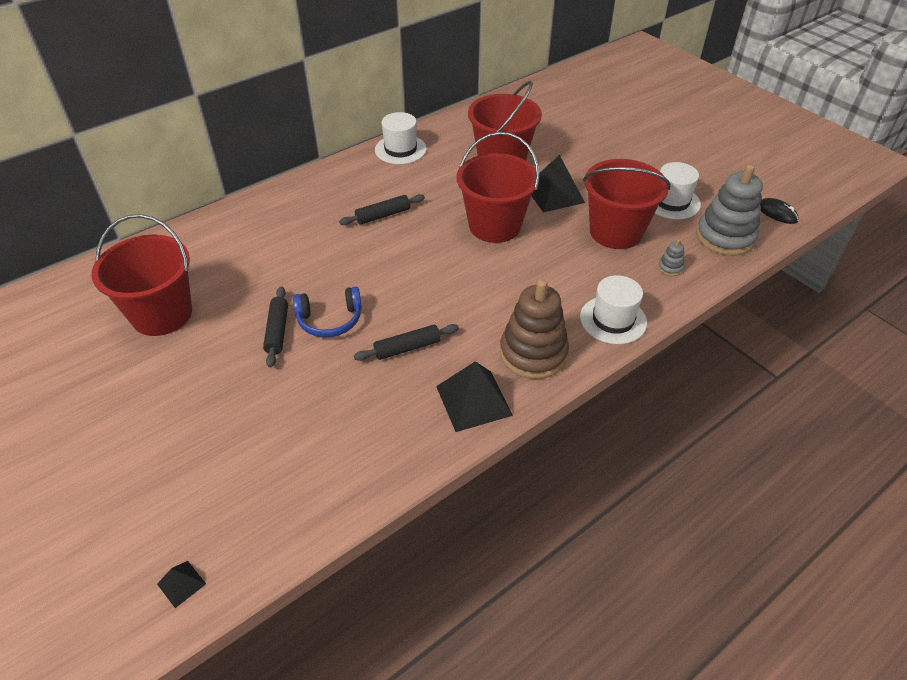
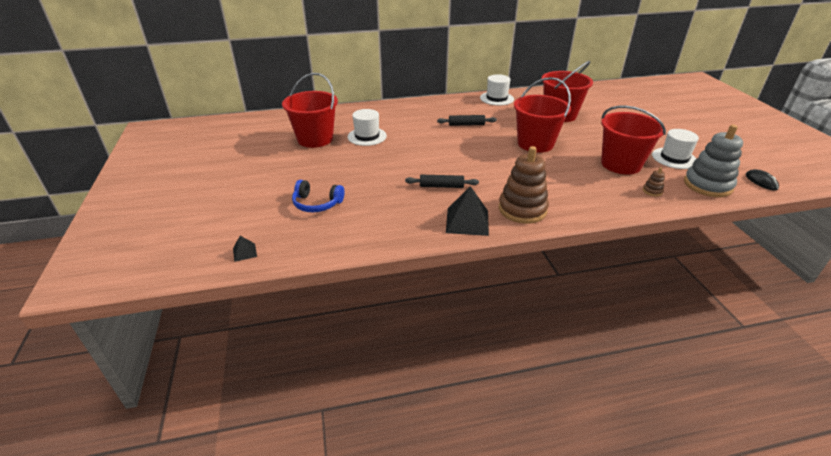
camera: 25 degrees right, 10 degrees down
black rolling pin [263,286,288,368] -> none
blue headphones [293,286,362,338] -> blue headphones moved to [292,180,345,212]
black pyramid [532,155,585,213] -> none
white hat [580,275,647,344] -> white hat moved to [348,109,387,146]
grey stacking toy [658,239,684,276] -> brown stacking toy [643,167,665,196]

